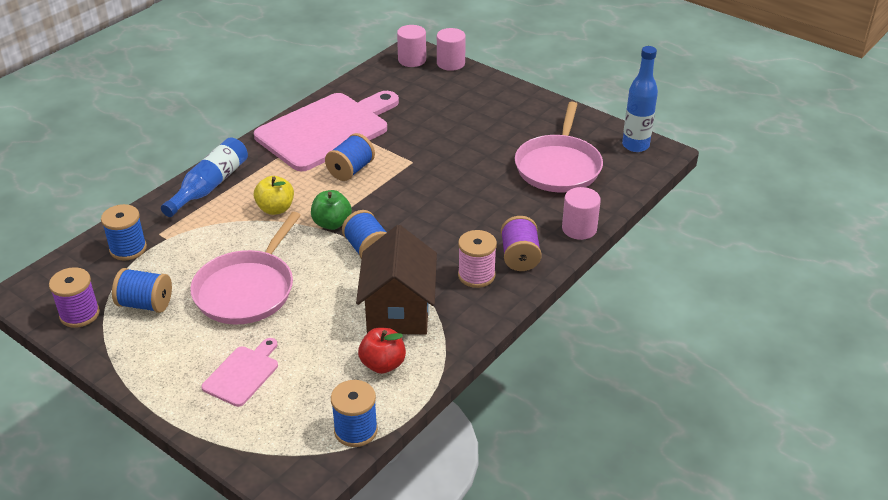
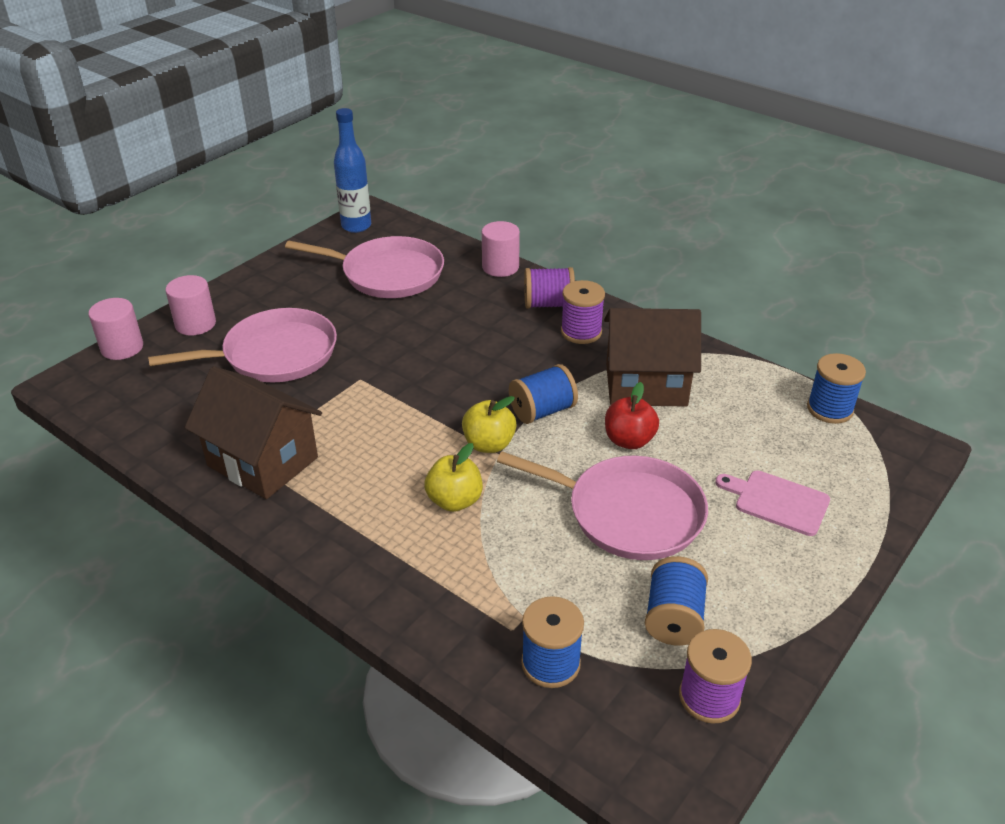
camera: 90 degrees left, 0 degrees up
blue bottle [161,137,248,217] -> none
pink cutting board [254,91,399,171] -> brown house [184,366,322,499]
green apple [311,190,352,230] -> yellow apple [462,396,517,453]
blue spool [325,133,375,181] -> none
red apple [358,328,406,374] -> red apple moved to [605,382,659,449]
pink cylinder [397,25,426,67] -> pink cylinder moved to [165,275,216,335]
pink spool [458,230,497,288] -> purple spool [561,280,605,344]
none -> pink pan [148,308,337,383]

